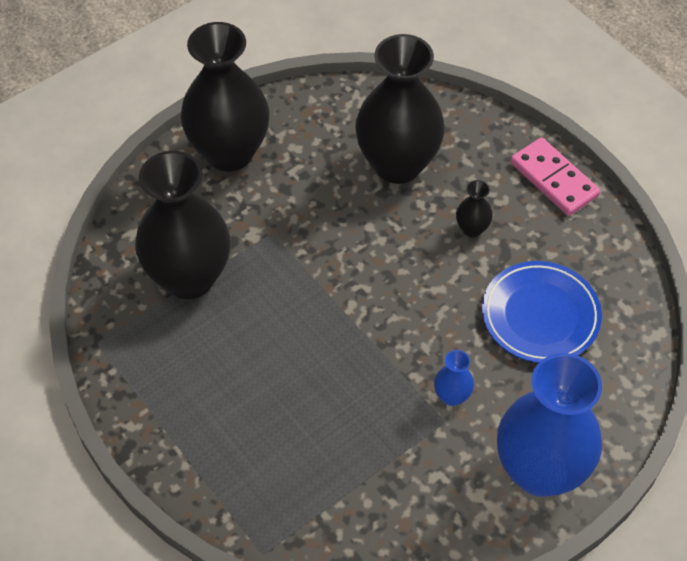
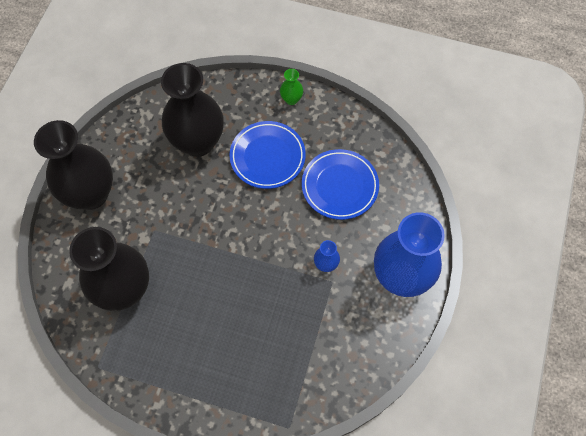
camera: 35 degrees left, 10 degrees up
black vase [456,180,493,238] -> blue plate [230,121,306,189]
pink domino [510,137,600,216] -> green vase [280,69,303,105]

